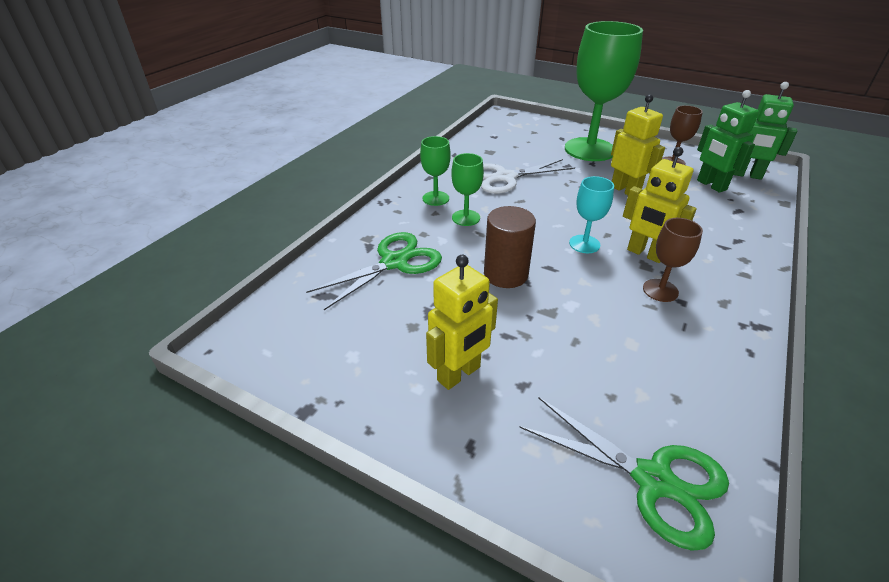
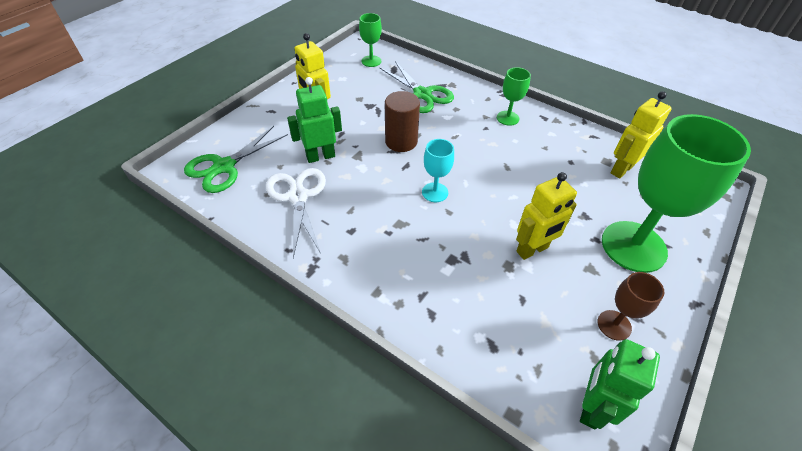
camera: 95 degrees right, 10 degrees up
green goblet [451,153,484,226] -> green goblet moved to [359,13,382,67]
white scissors [481,159,575,194] -> white scissors moved to [266,168,326,258]
yellow robot [623,147,697,263] -> yellow robot moved to [611,91,672,179]
brown goblet [643,218,703,302] -> none
green robot [697,90,759,193] -> green robot moved to [287,77,342,163]

